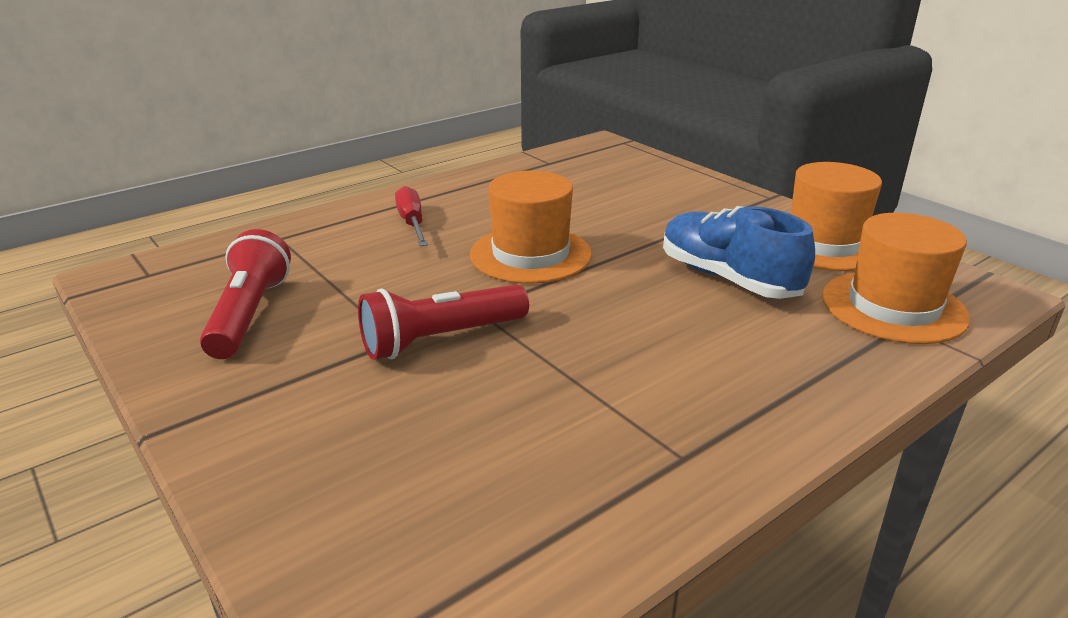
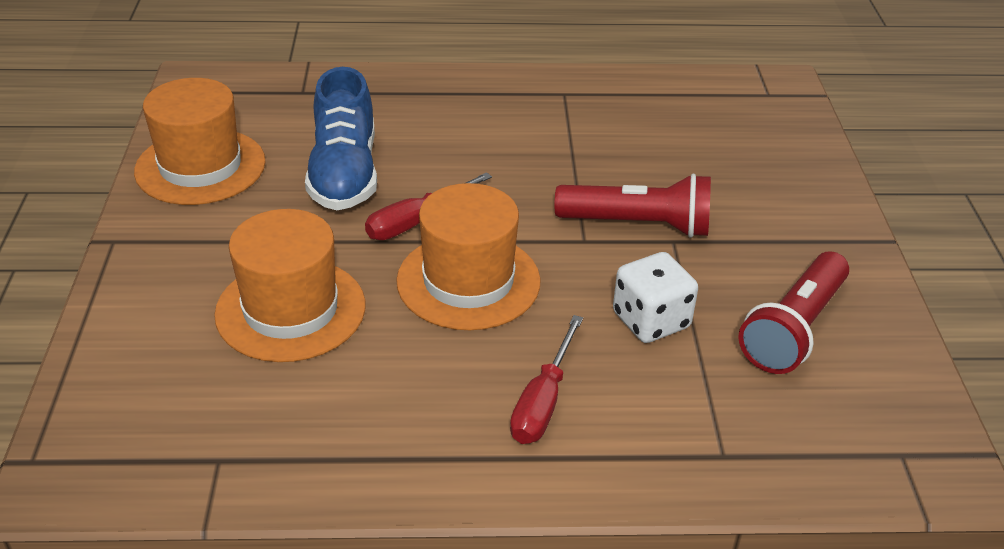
camera: 145 degrees left, 10 degrees up
orange hat [822,213,970,344] -> orange hat moved to [214,209,366,362]
none -> red screwdriver [365,172,492,240]
none -> white dice [613,252,698,343]

